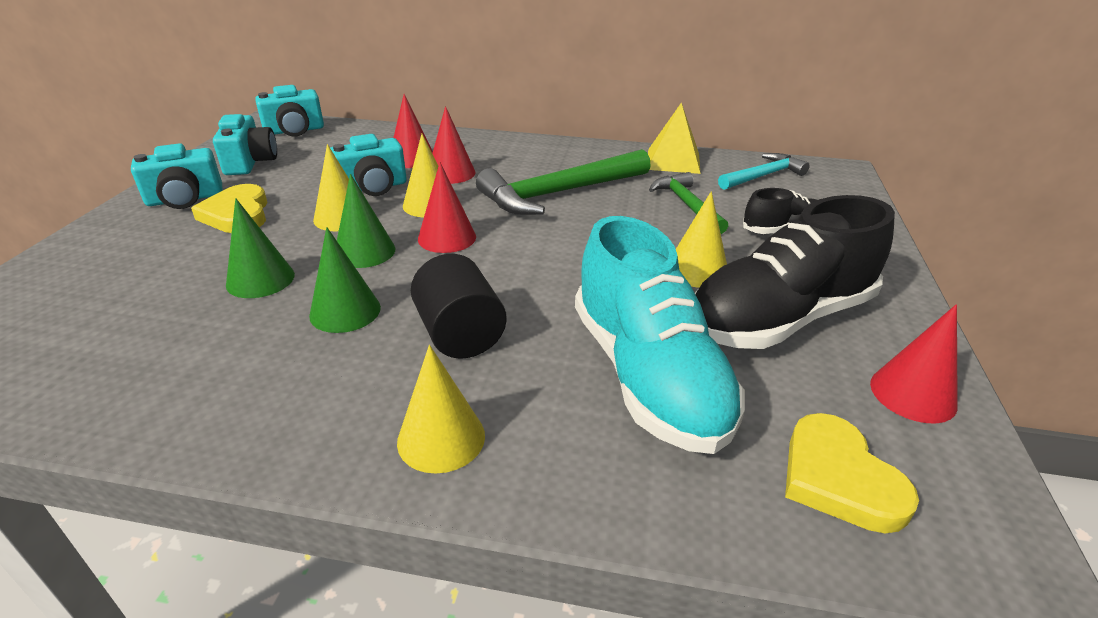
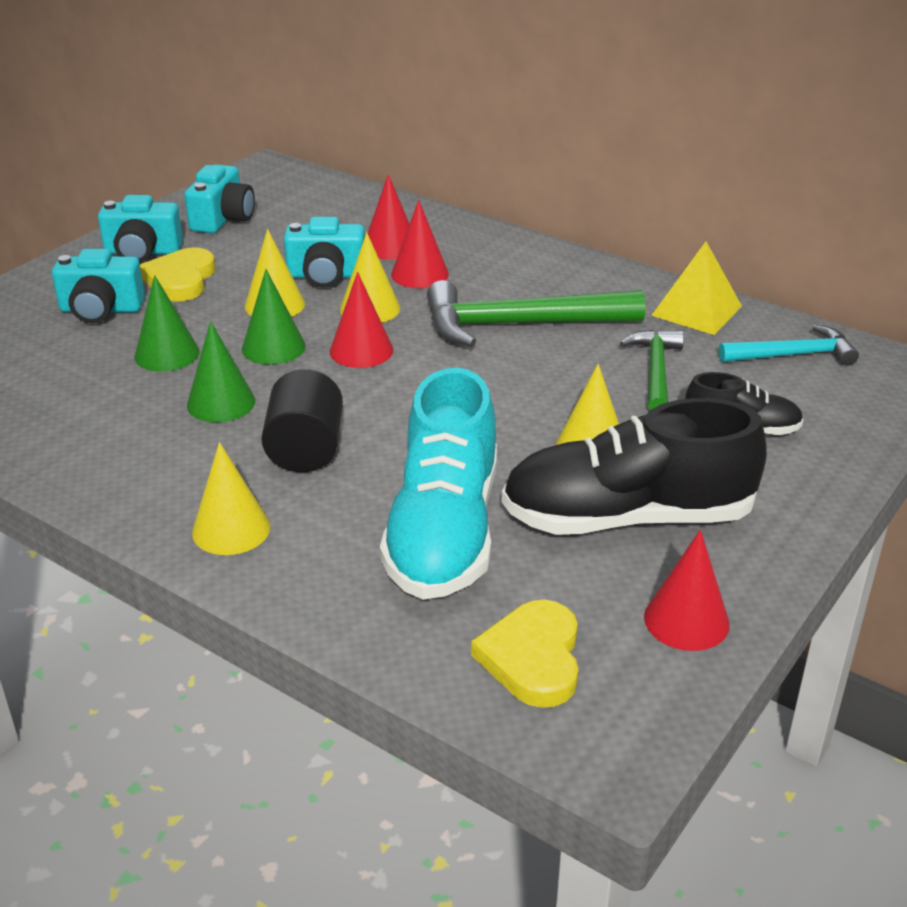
camera: 25 degrees right, 0 degrees up
turquoise camera [255,85,324,136] -> turquoise camera moved to [52,249,145,323]

